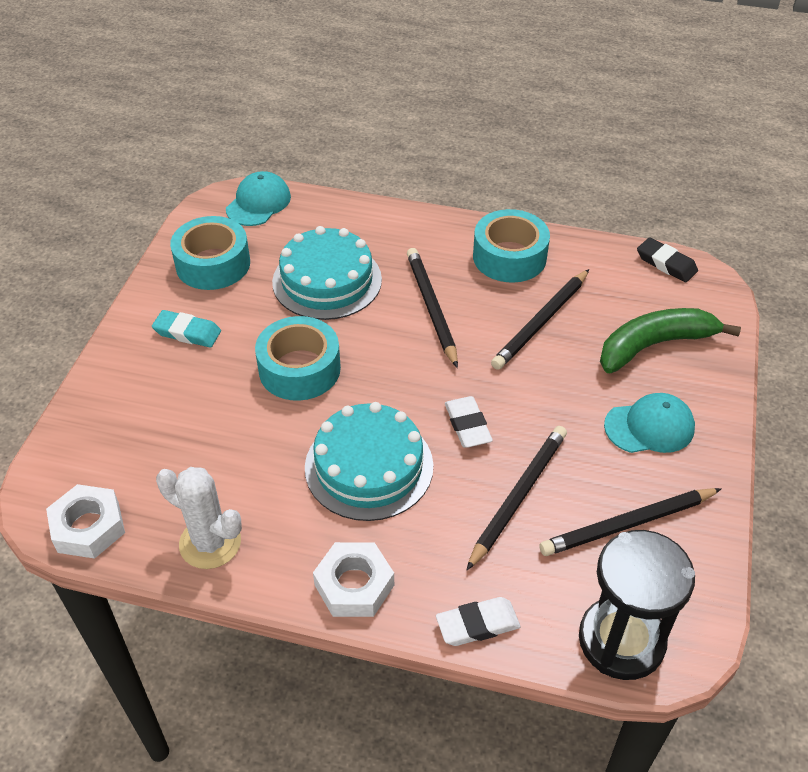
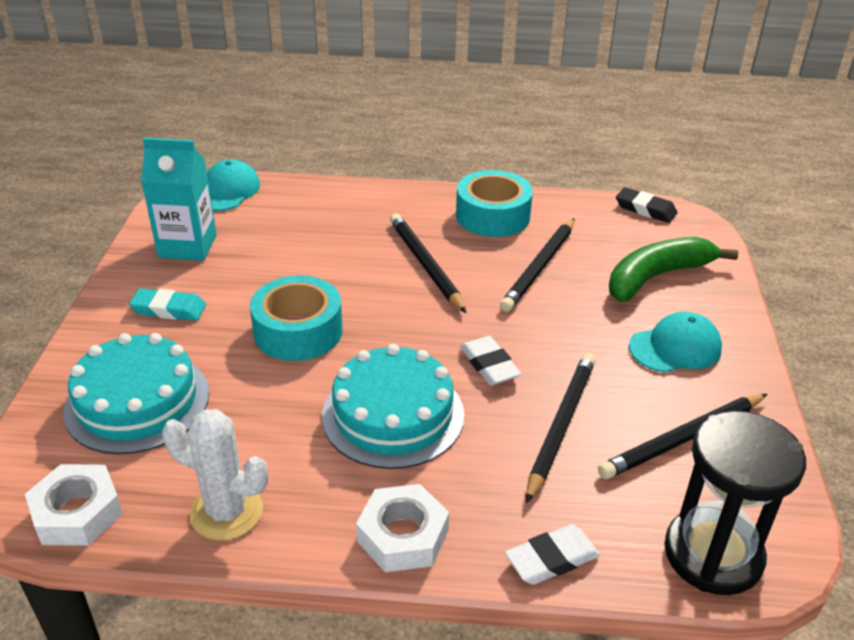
camera: 10 degrees left, 10 degrees down
turquoise tape [170,216,250,290] -> turquoise carton [141,138,217,261]
turquoise cake [272,226,382,320] -> turquoise cake moved to [63,333,209,454]

